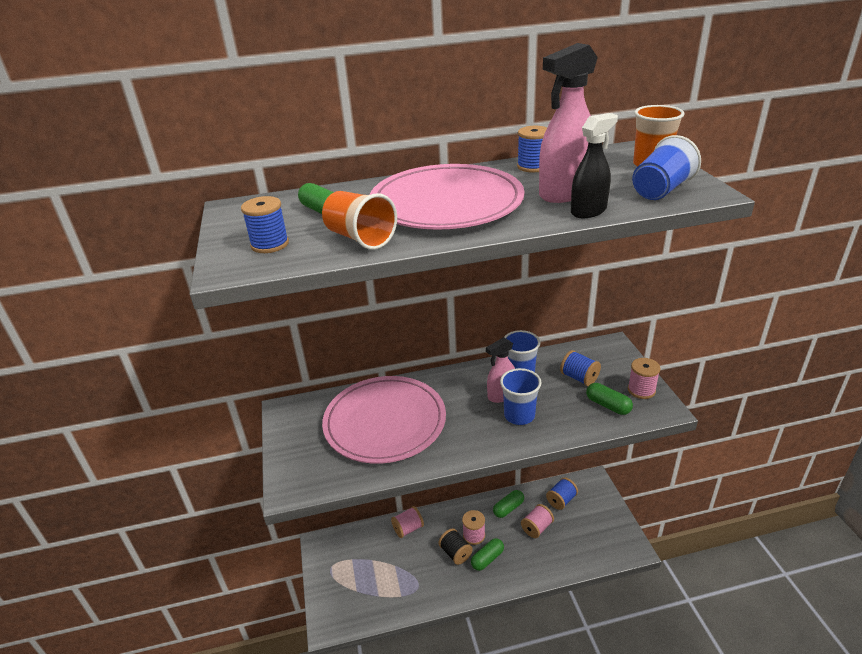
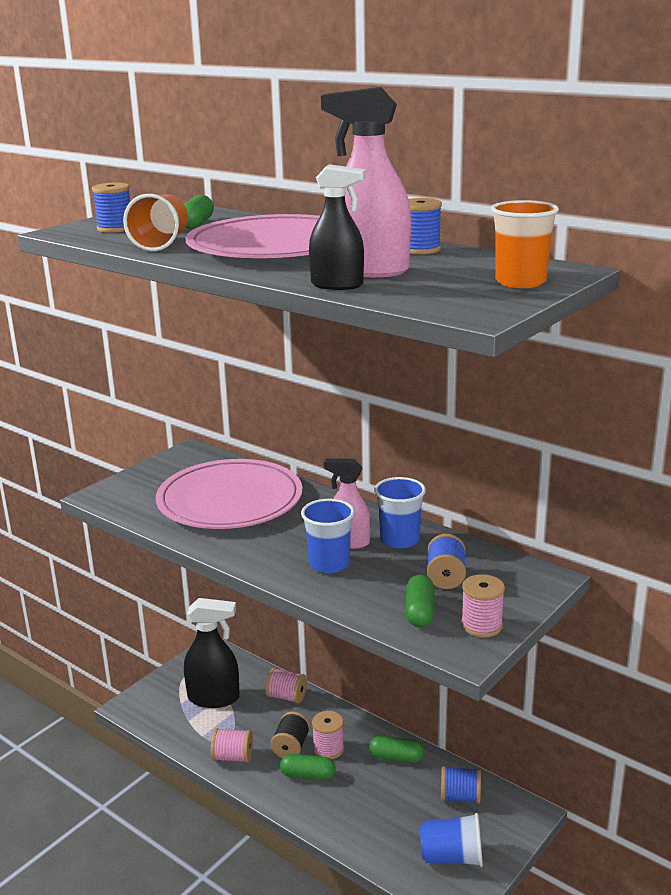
camera: 50 degrees right, 10 degrees down
pink spool [521,504,554,538] -> pink spool moved to [211,728,253,763]
blue cup [632,135,701,200] -> blue cup moved to [420,813,483,867]
none -> black spray bottle [184,598,240,708]

